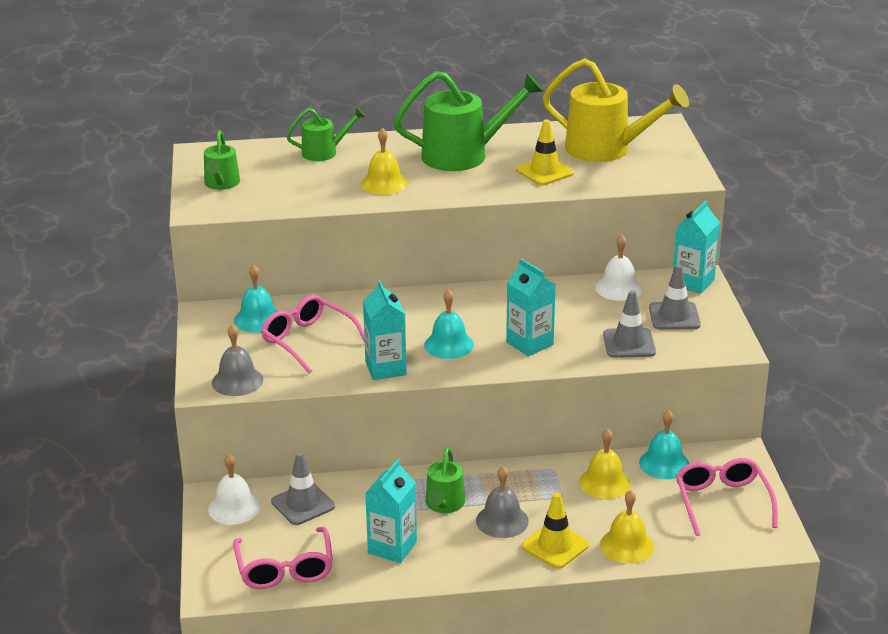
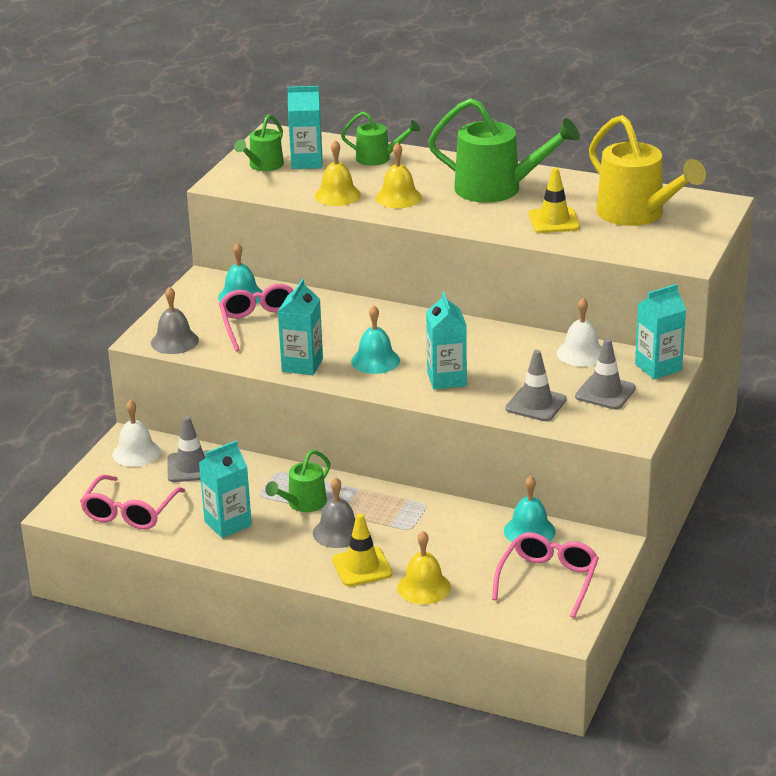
camera: 30 degrees right, 0 degrees up
yellow bell [579,429,630,499] -> yellow bell moved to [315,140,361,206]
none -> turquoise carton [287,86,322,169]

